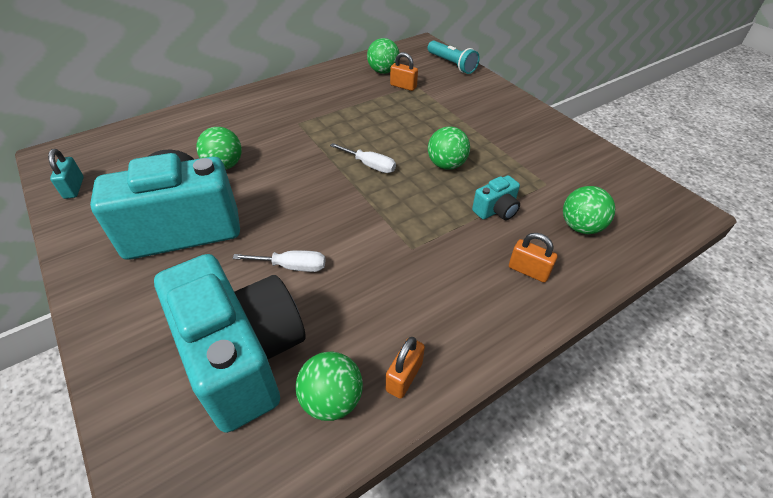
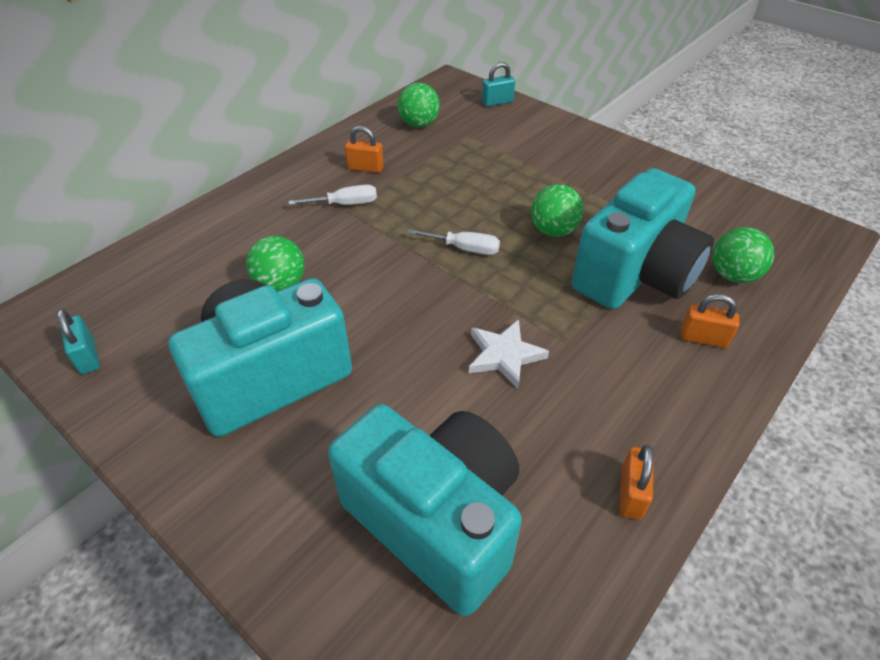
camera: 15 degrees left, 0 degrees up
white screwdriver [232,250,325,272] -> white screwdriver moved to [289,184,377,205]
green ball [296,351,363,421] -> none
orange padlock [390,52,418,91] -> orange padlock moved to [345,126,384,173]
turquoise flashlight [428,41,480,74] -> turquoise padlock [482,62,515,107]
turquoise camera [472,175,520,220] -> turquoise camera [572,168,714,309], size x2.41
none -> white star [469,319,549,389]

